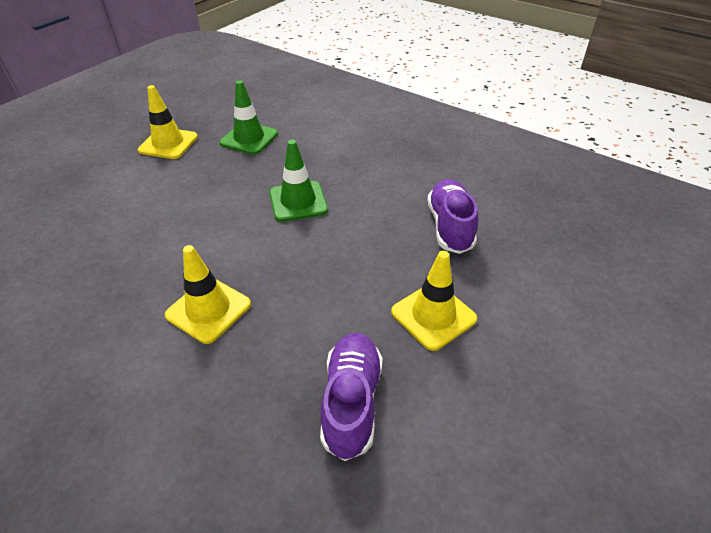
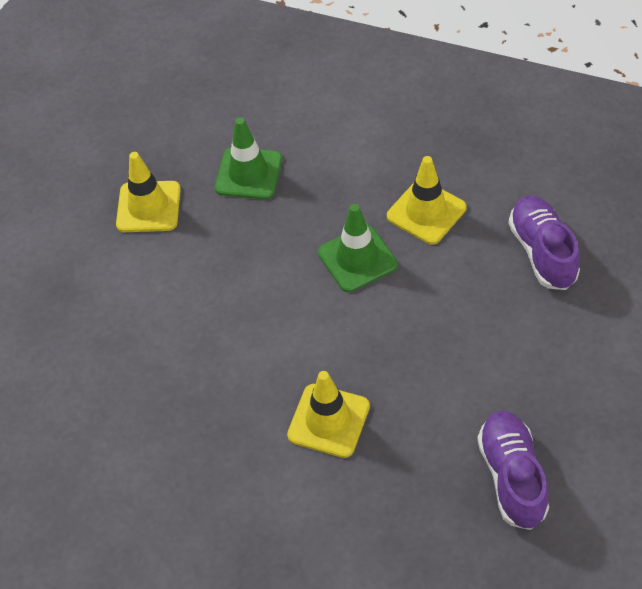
camera: 10 degrees left, 10 degrees up
yellow traffic cone [391,251,477,351] -> yellow traffic cone moved to [387,156,467,244]

